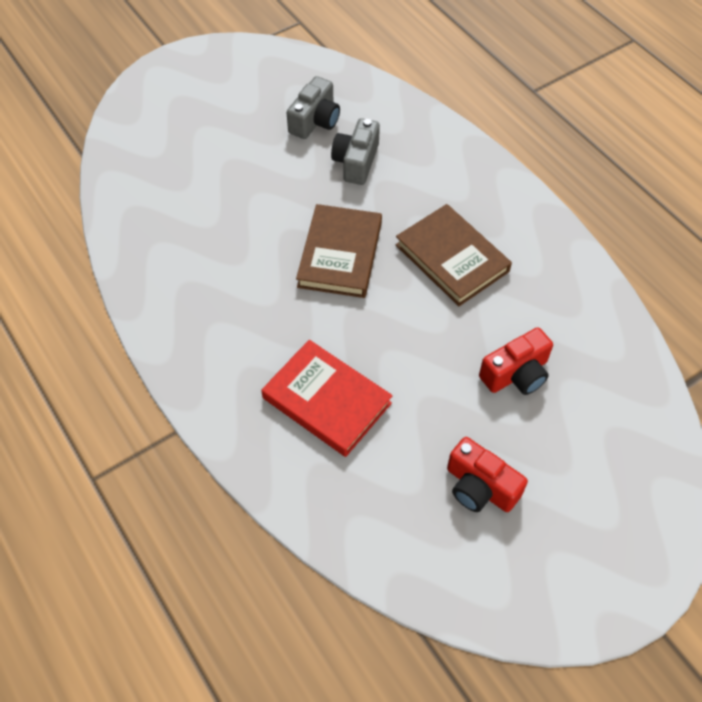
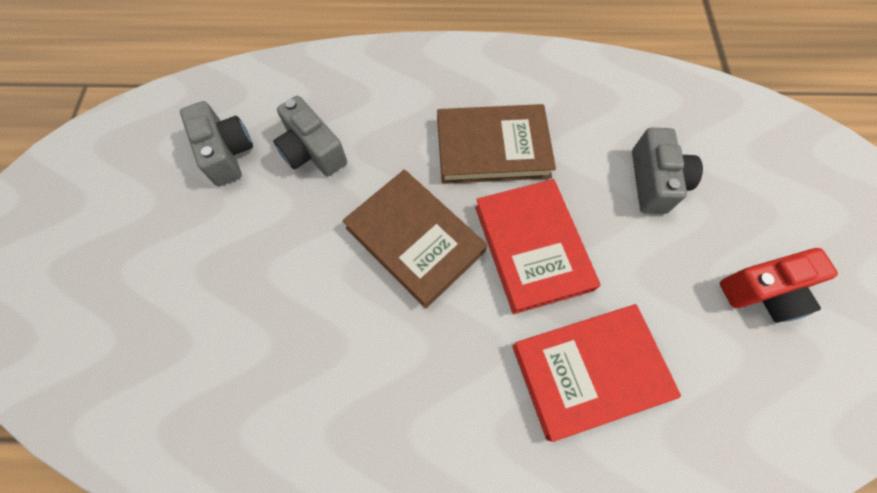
camera: 55 degrees left, 10 degrees up
red camera [479,327,553,395] -> grey camera [632,128,703,214]
none -> red book [475,179,601,314]

